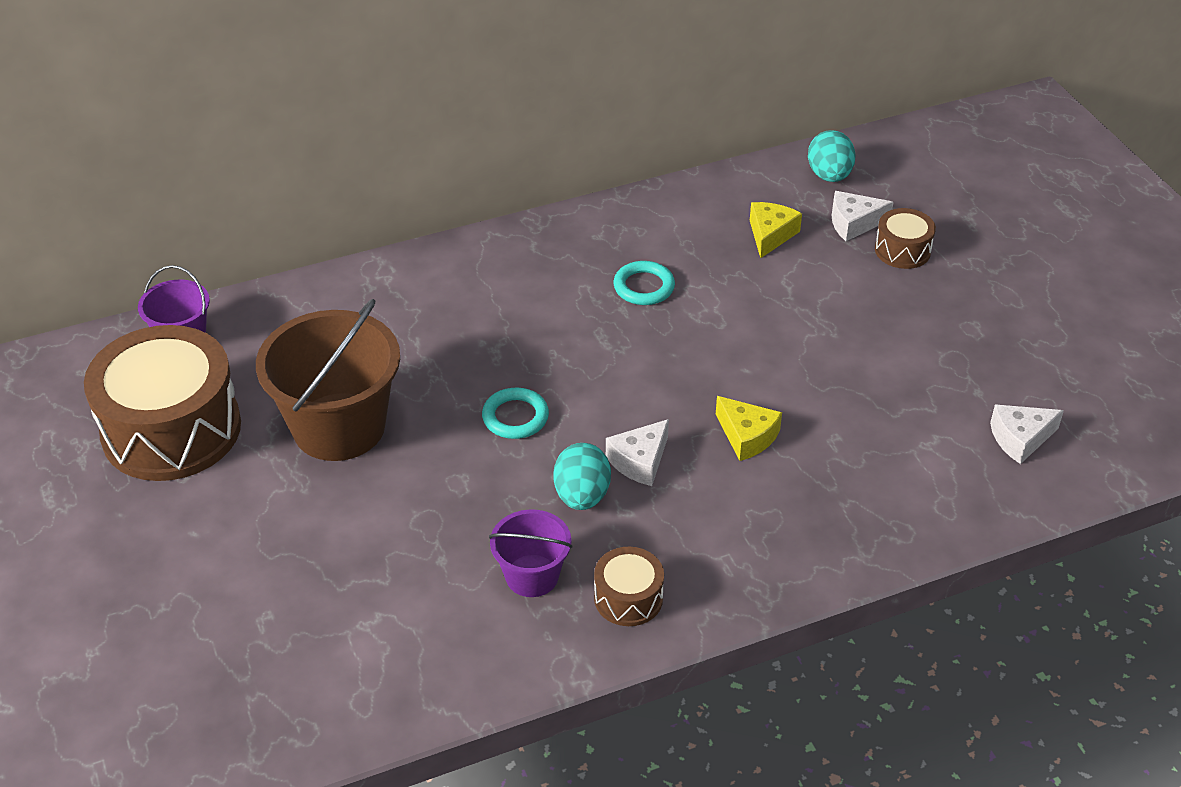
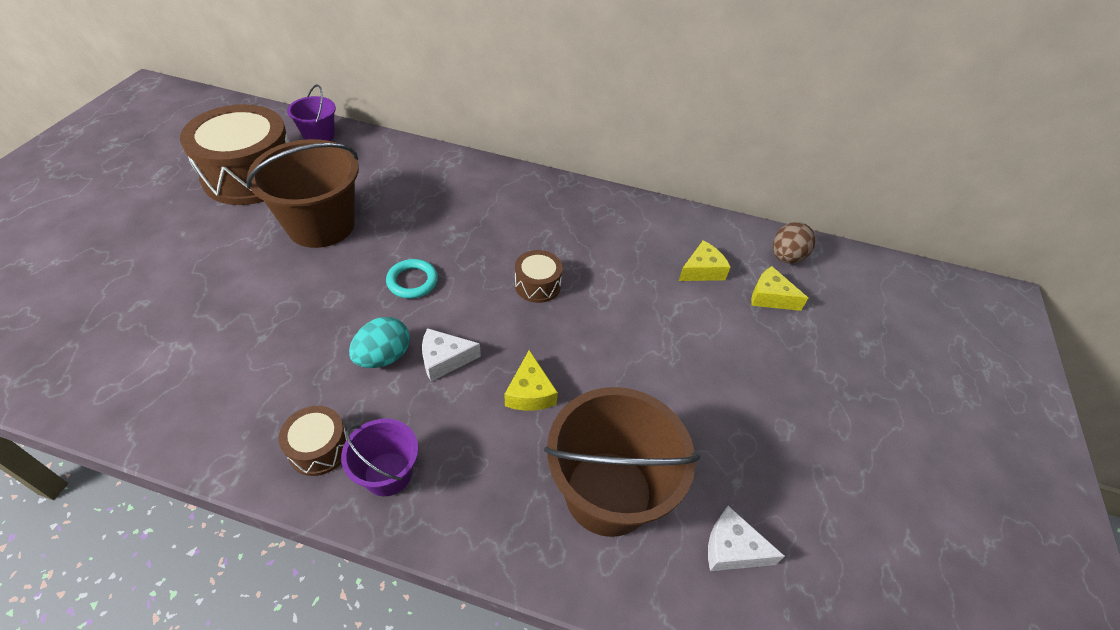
camera: 35 degrees right, 5 degrees up
purple bucket [489,509,573,597] -> purple bucket moved to [341,419,418,496]
turquoise ring [613,261,675,305] -> none
turquoise egg [808,130,856,182] -> brown egg [773,222,816,263]
white cheese [831,191,894,241] -> yellow cheese [751,266,808,311]
brown drum [875,208,936,269] -> brown drum moved to [515,250,563,303]
none -> brown bucket [544,387,700,537]

